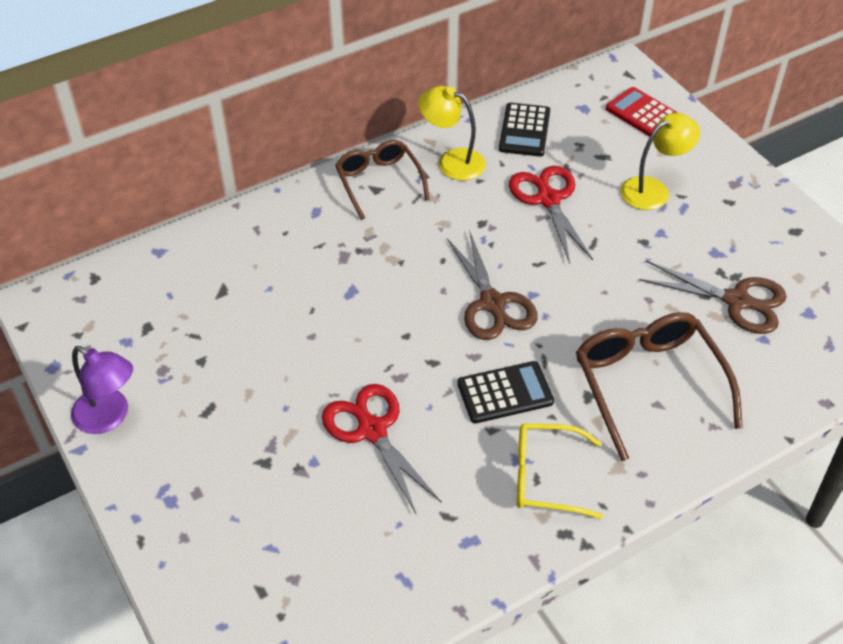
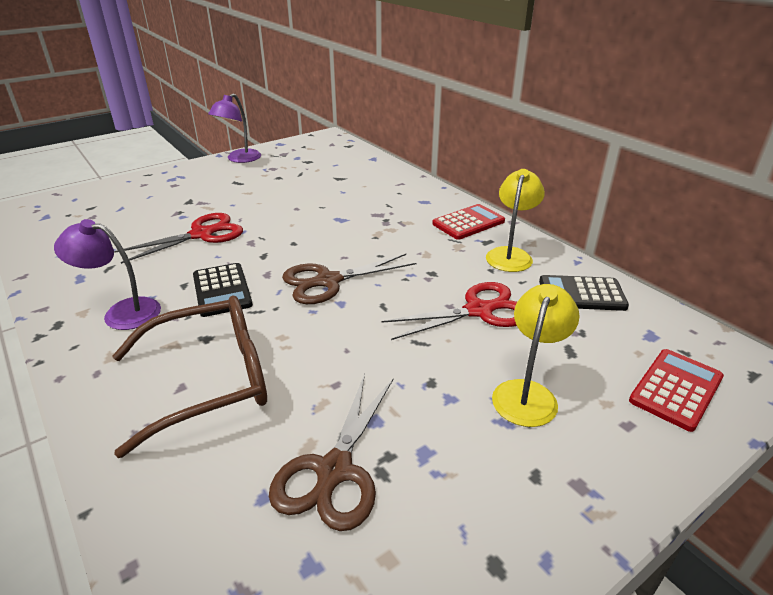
camera: 85 degrees right, 15 degrees down
brown glasses [335,140,430,220] -> red calculator [432,204,505,240]
yellow glasses [517,423,603,519] -> purple lamp [54,219,161,330]
yellow lamp [621,113,700,210] -> yellow lamp turned 120 degrees counterclockwise [492,284,580,427]

